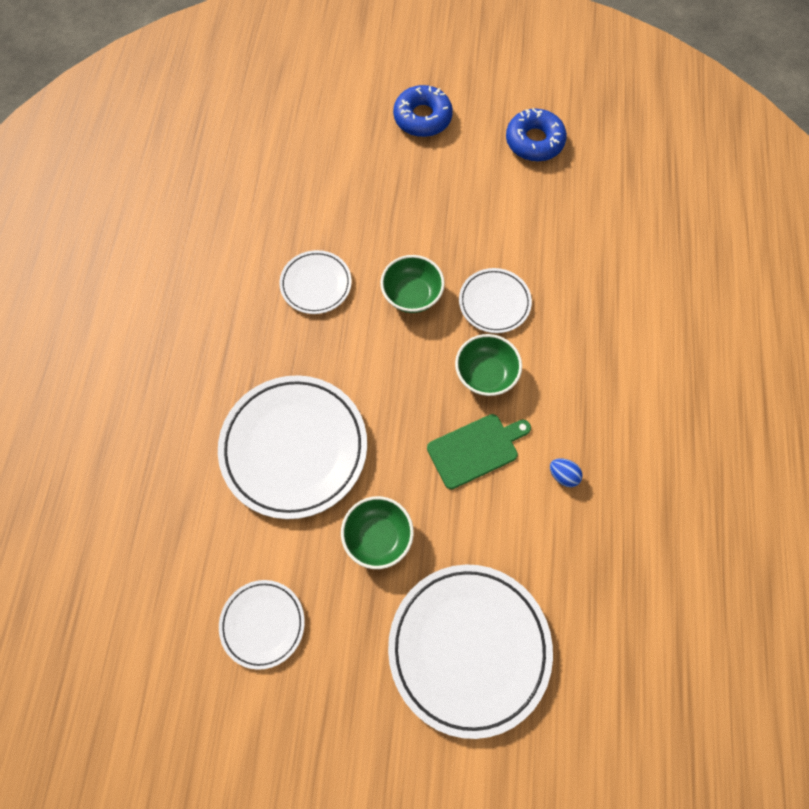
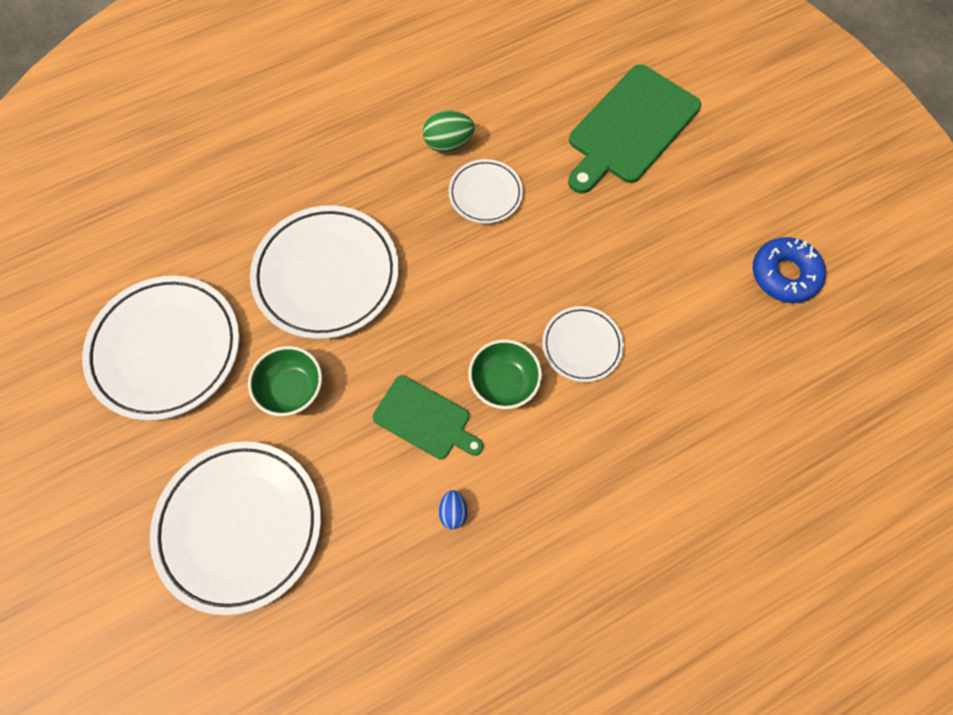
camera: 55 degrees right, 0 degrees up
white plate [219,580,305,670] -> white plate [82,276,240,421], size x1.88
green bowl [380,255,445,313] -> none
blue donut [393,85,453,137] -> none
none -> green egg [423,111,475,152]
none -> green cutting board [568,64,701,194]

